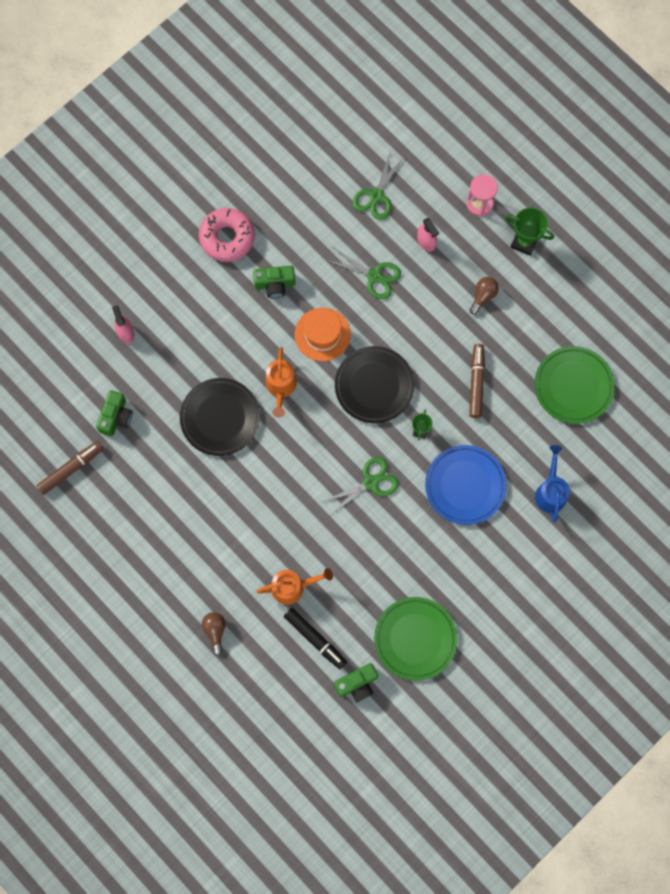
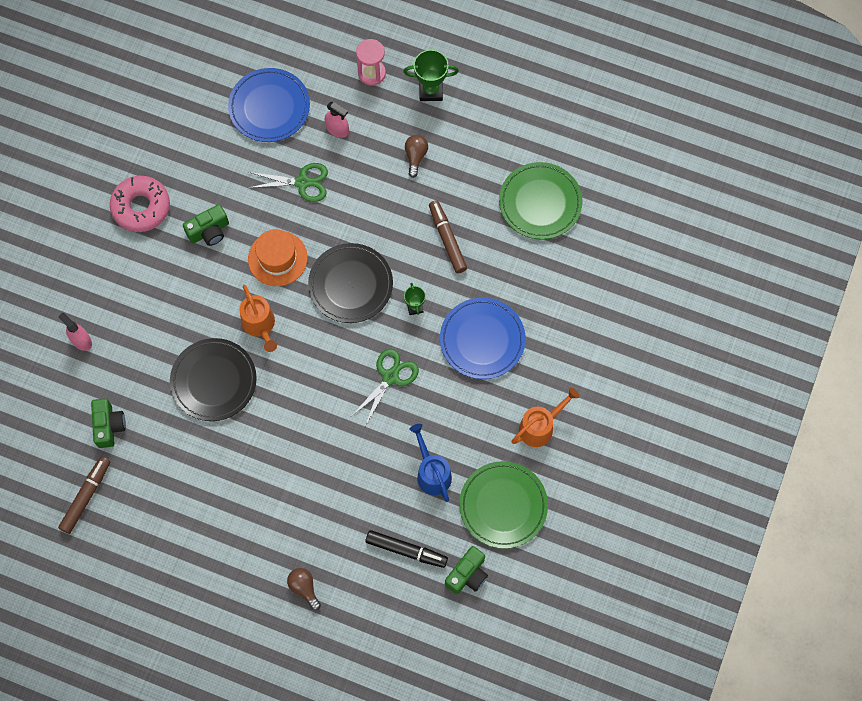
camera: 25 degrees left, 5 degrees down
orange watering can [256,568,333,605] -> orange watering can moved to [511,388,580,447]
green scissors [353,151,404,220] -> blue plate [228,68,310,142]
blue watering can [535,445,570,522] -> blue watering can moved to [409,424,452,502]

